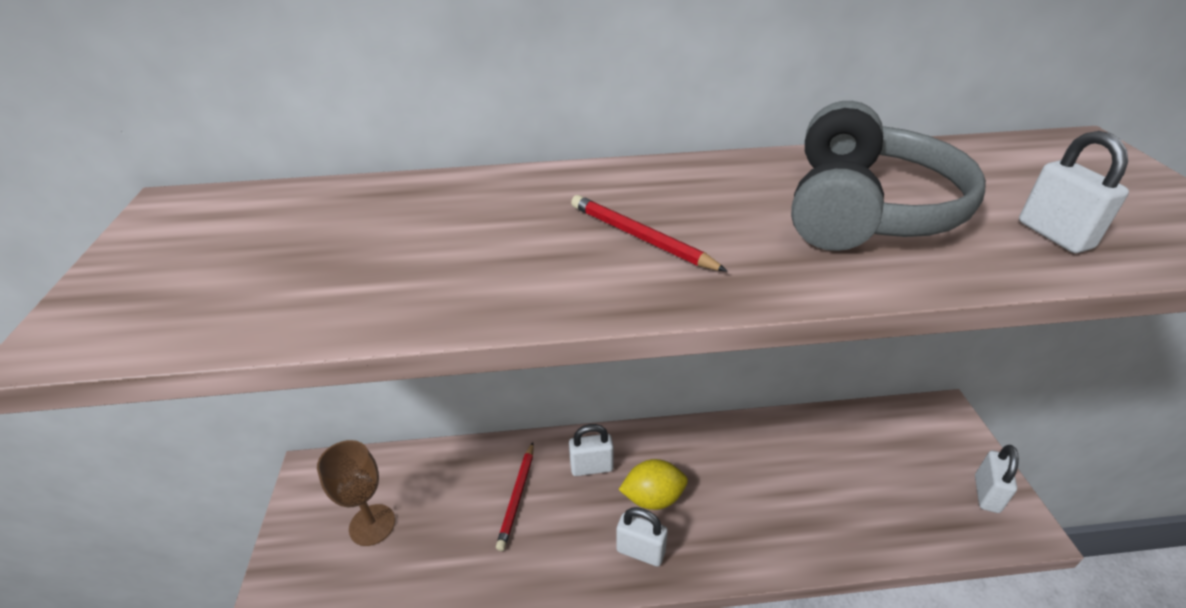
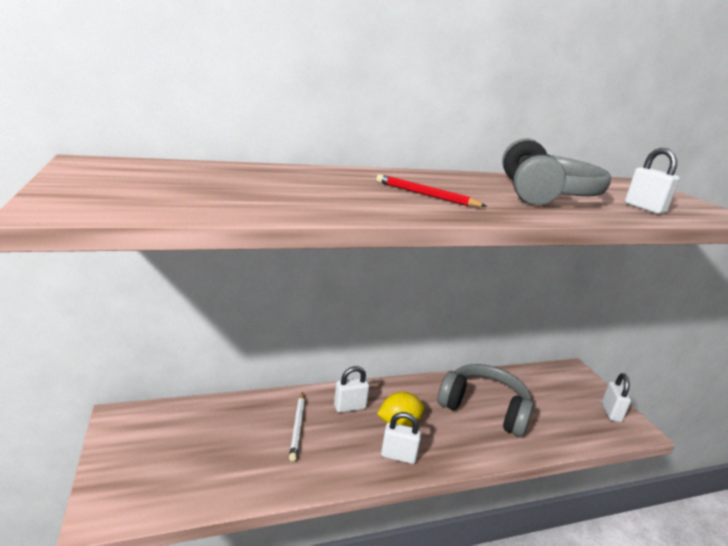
camera: 15 degrees left, 15 degrees down
brown goblet [317,440,395,546] -> none
red pencil [496,442,534,551] -> white pencil [289,392,305,462]
none -> grey headphones [438,364,534,437]

